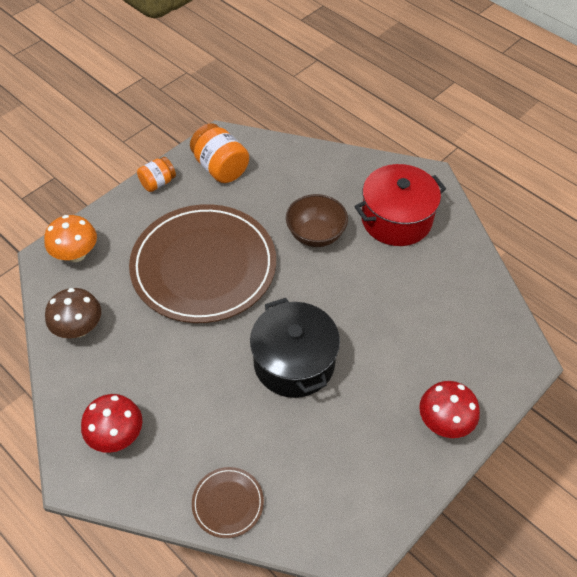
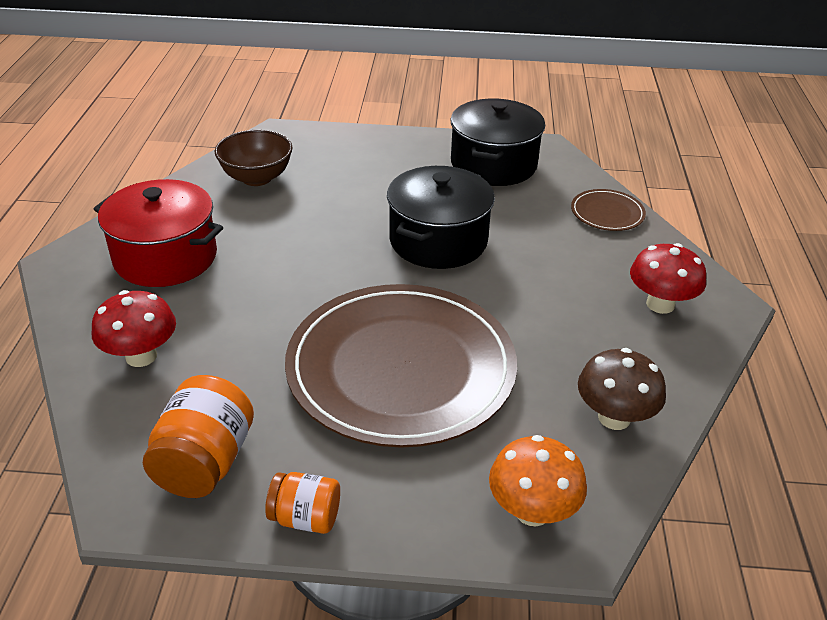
camera: 130 degrees left, 15 degrees down
brown bowl [286,194,348,247] -> brown bowl moved to [215,130,292,186]
red mushroom [419,381,480,438] -> red mushroom moved to [92,290,176,367]
none -> black pot [450,98,545,186]

